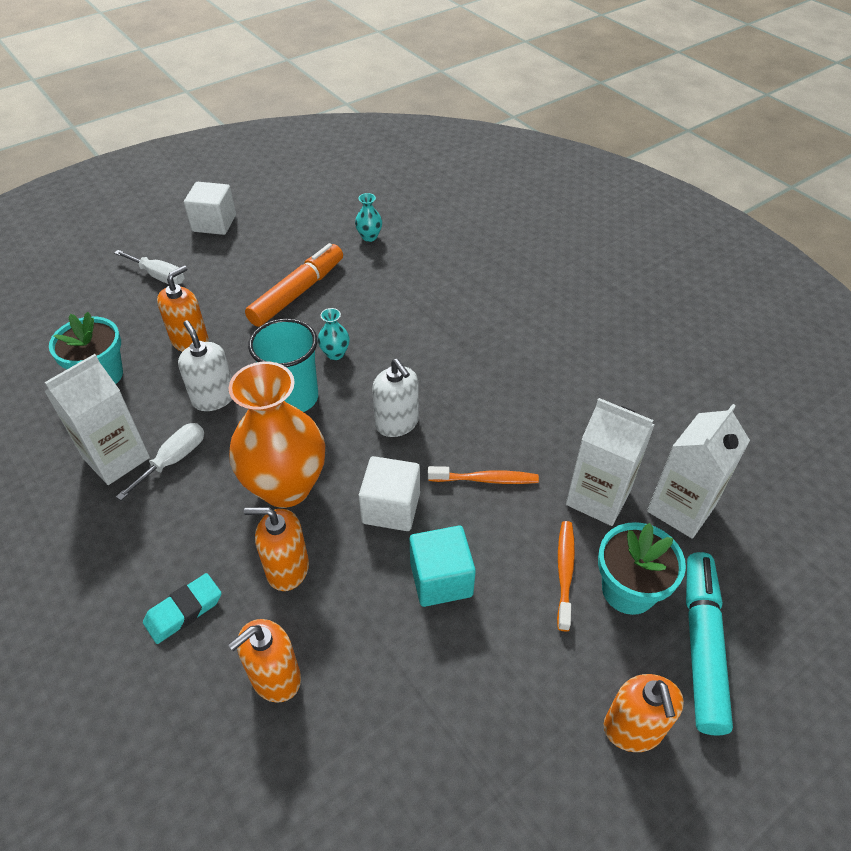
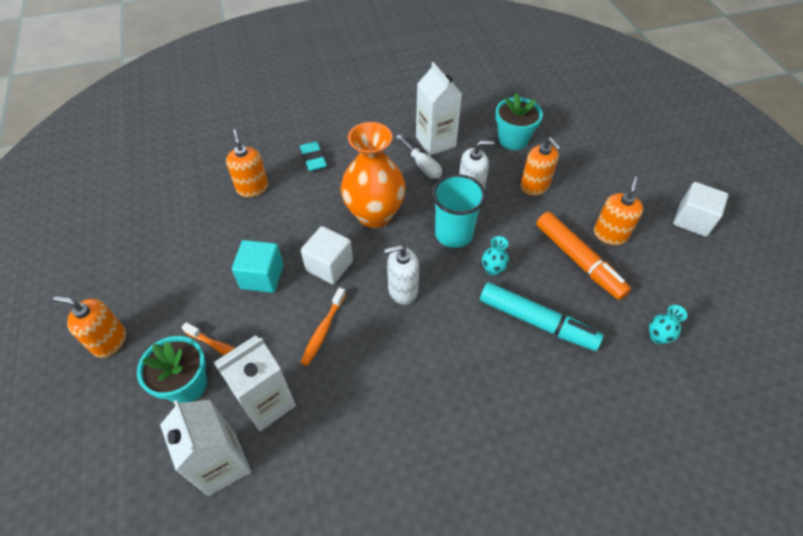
camera: 110 degrees right, 5 degrees up
white screwdriver [114,250,184,285] -> none
orange soap dispenser [244,507,309,591] -> orange soap dispenser moved to [594,176,643,245]
turquoise marker [686,552,733,736] -> turquoise marker moved to [480,282,603,351]

